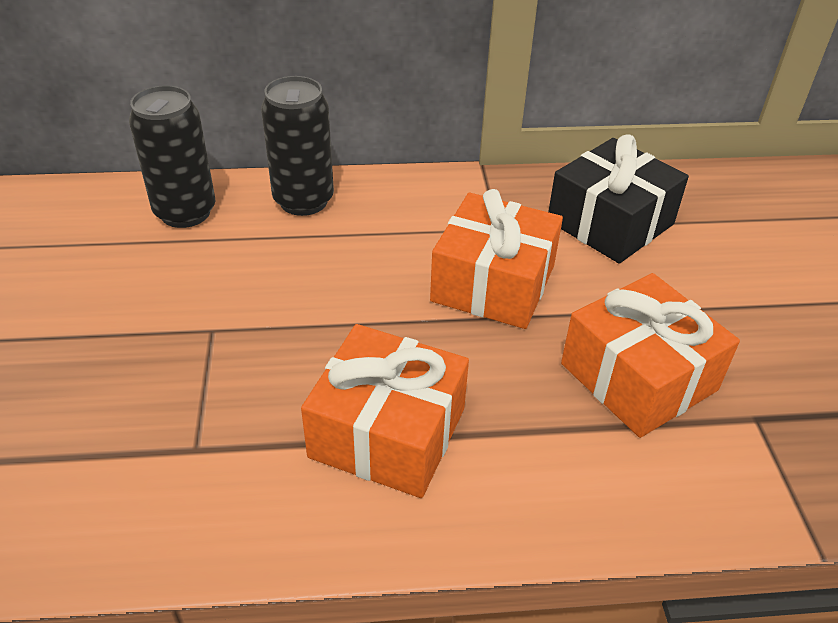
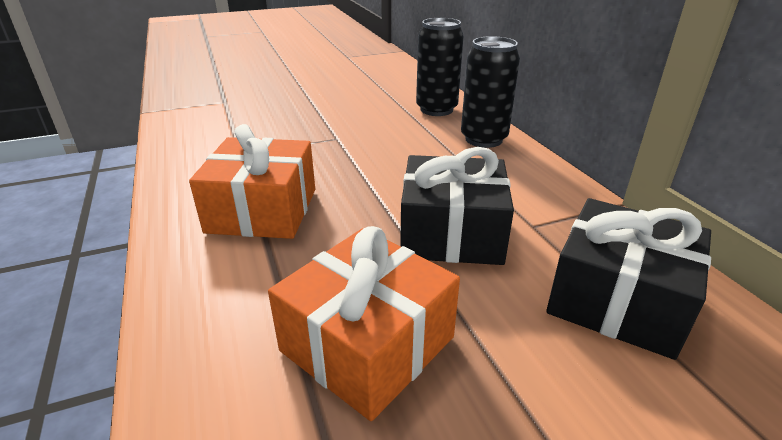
camera: 75 degrees right, 10 degrees down
orange gift [430,189,563,329] -> black gift [400,147,514,265]

